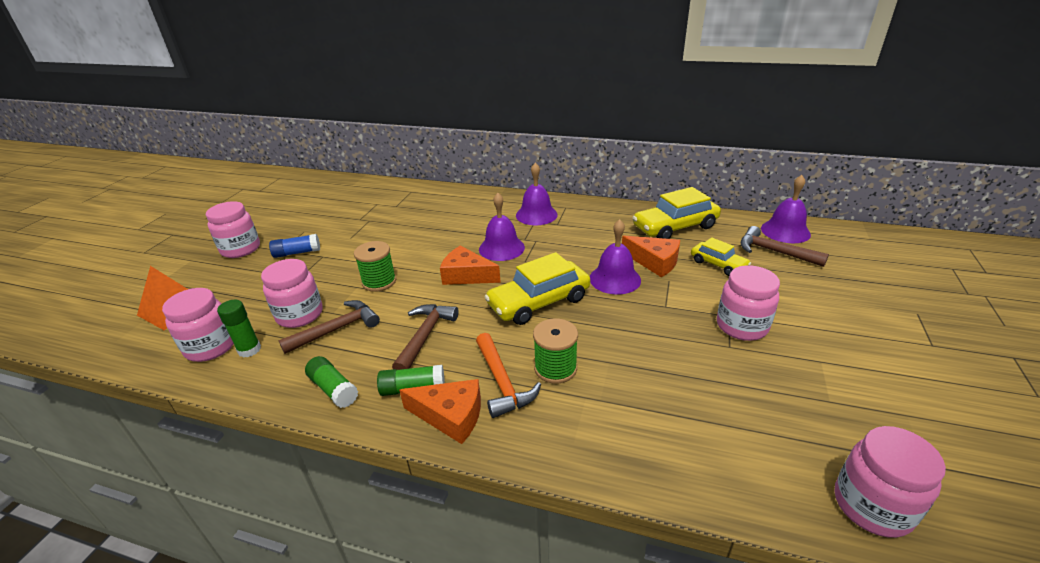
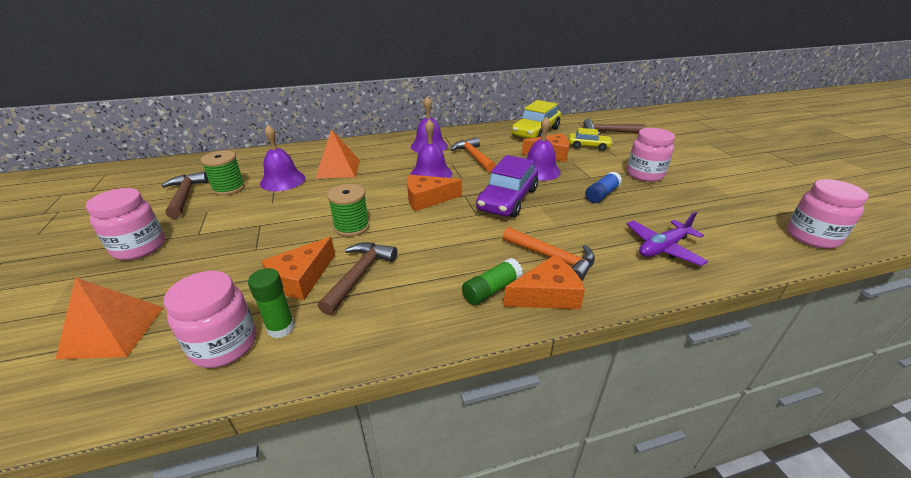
camera: 35 degrees left, 0 degrees up
pink jar [261,259,323,328] -> orange cheese [261,237,335,300]
blue glue stick [269,234,320,258] -> blue glue stick moved to [585,172,622,203]
green glue stick [305,356,358,408] -> none
brown hammer [392,304,459,370] -> brown hammer moved to [162,171,208,219]
yellow car [484,252,590,325] -> purple car [476,155,538,218]
green spool [533,318,578,384] -> green spool moved to [200,151,245,195]
purple bell [761,175,811,243] -> purple bell moved to [260,125,305,191]
none -> orange pyramid [316,129,360,178]
none -> orange hammer [450,137,496,172]
none -> purple plane [627,212,708,266]

